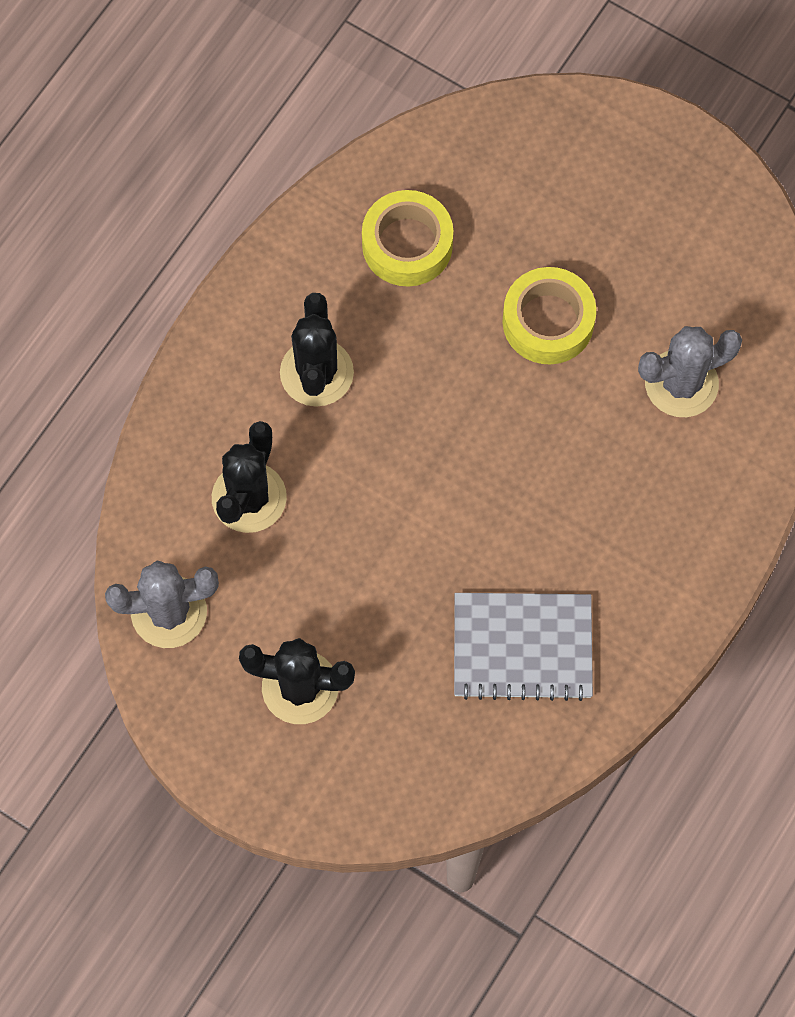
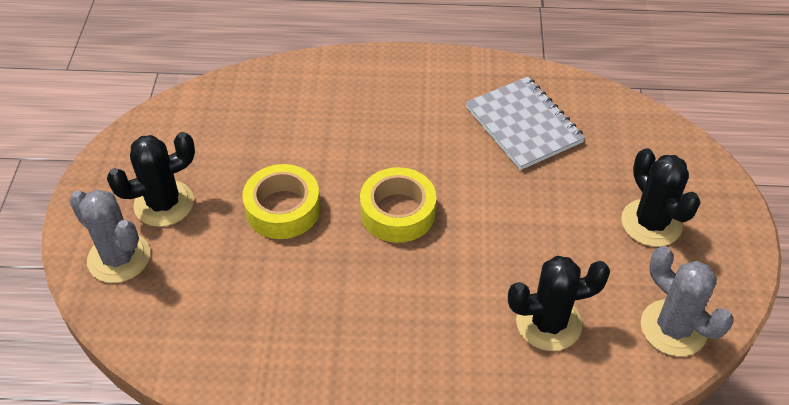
camera: 120 degrees left, 20 degrees down
black cactus [280,293,354,407] -> black cactus moved to [107,132,195,227]
yellow tape [362,190,453,287] -> yellow tape moved to [360,167,436,243]
grey cactus [638,326,742,417] -> grey cactus moved to [69,189,150,283]

